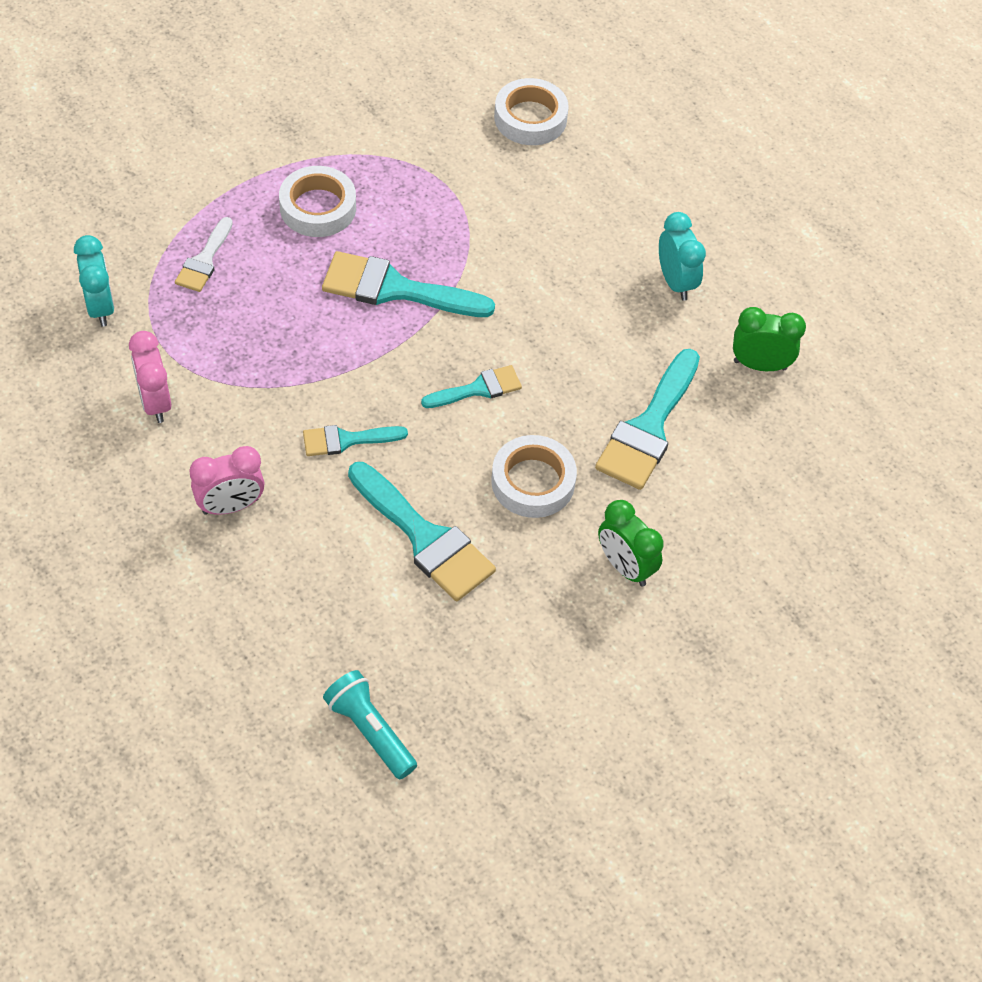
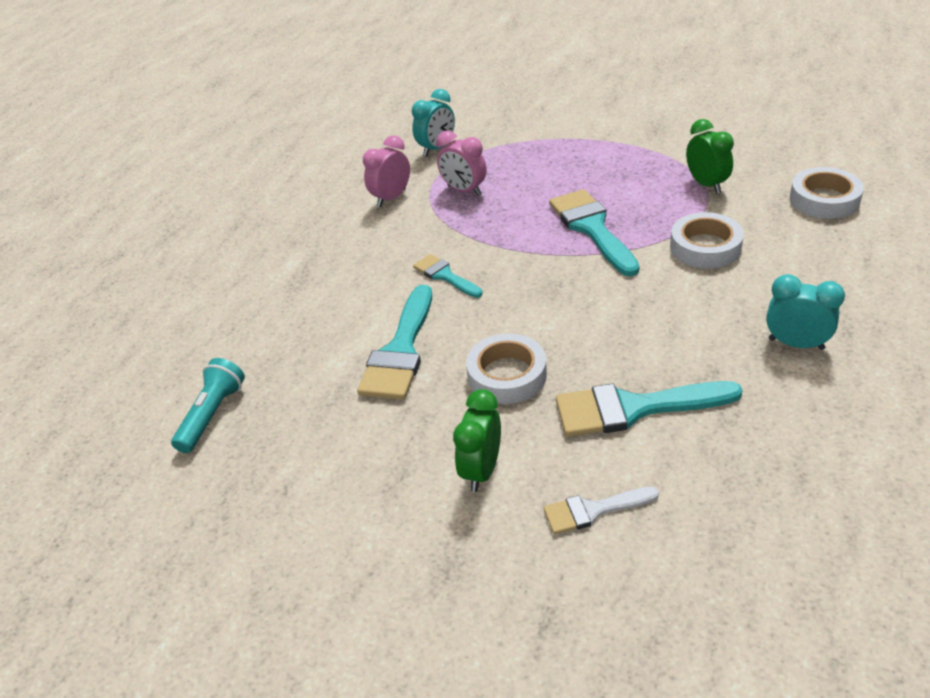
camera: 65 degrees right, 15 degrees down
white brush [175,217,233,292] -> white brush moved to [544,487,659,534]
pink clock [189,446,265,515] -> pink clock moved to [437,131,487,195]
white tape [279,166,356,237] -> white tape moved to [670,212,744,268]
turquoise brush [421,365,522,408] -> none
turquoise clock [659,212,706,301] -> turquoise clock turned 105 degrees counterclockwise [766,274,845,350]
green clock [733,307,806,371] -> green clock moved to [686,119,734,193]

